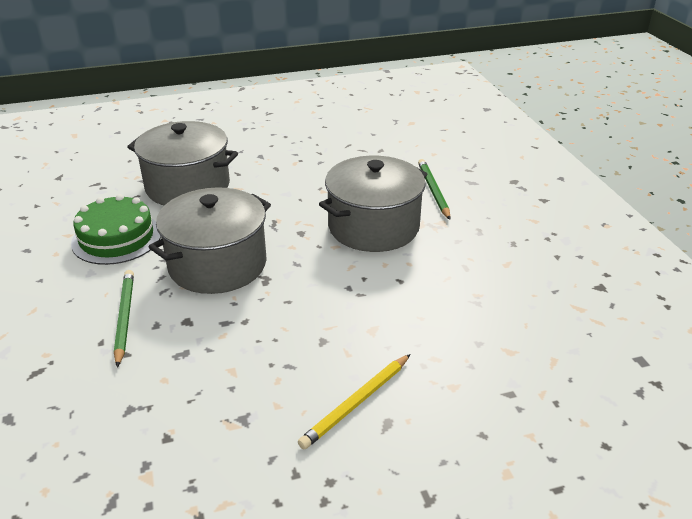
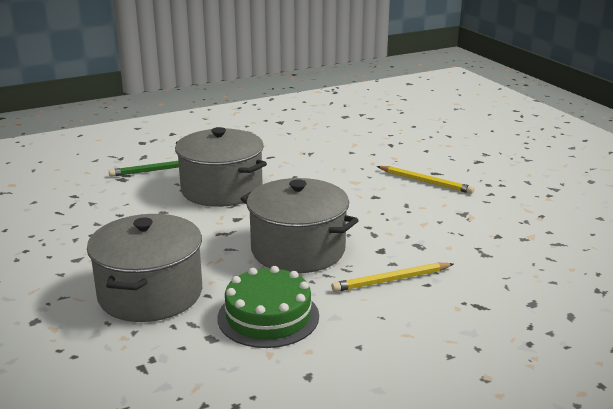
camera: 100 degrees left, 10 degrees down
green pencil [114,270,134,368] -> yellow pencil [332,263,454,292]

